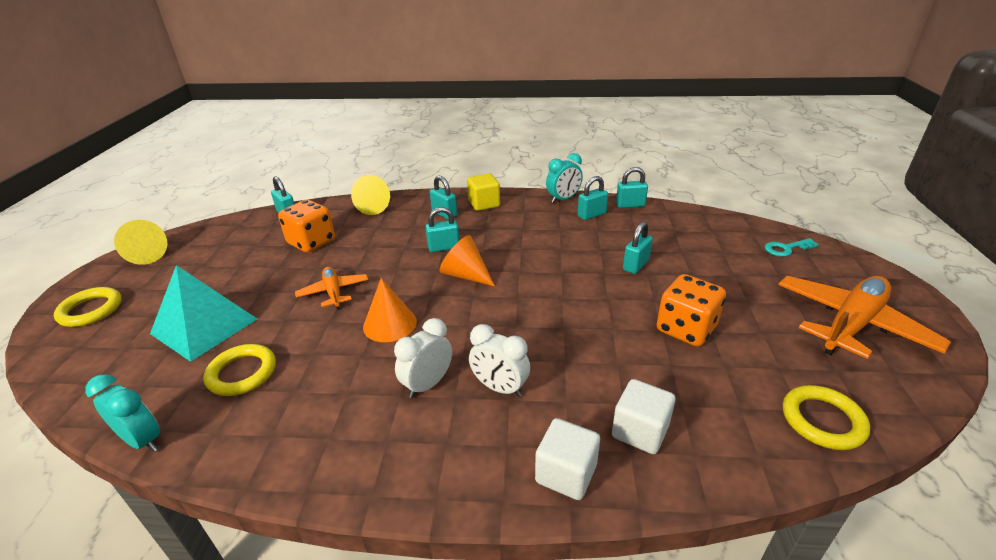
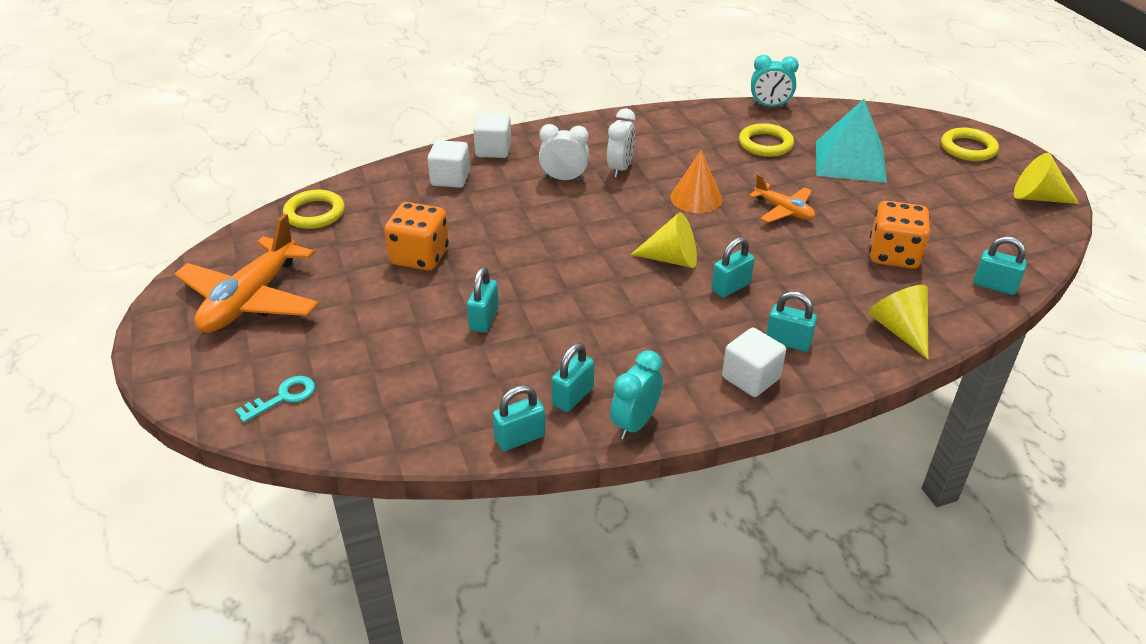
camera: 155 degrees right, 5 degrees up
orange cone [439,235,495,286] -> yellow cone [630,212,697,268]
yellow cube [467,174,500,211] -> white cube [722,328,786,397]

